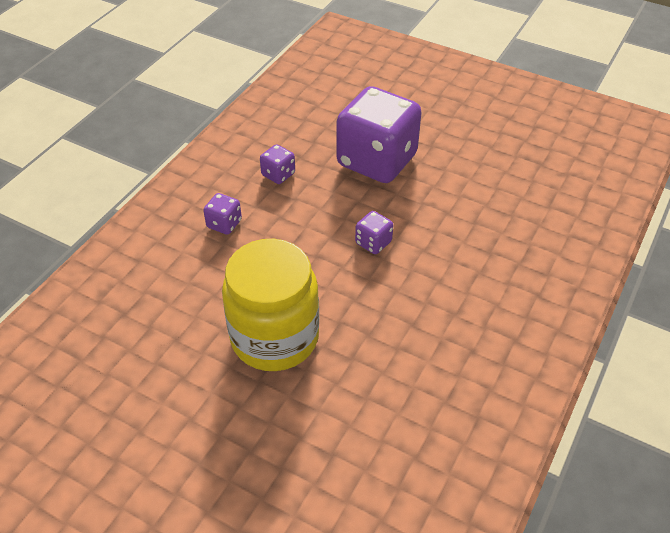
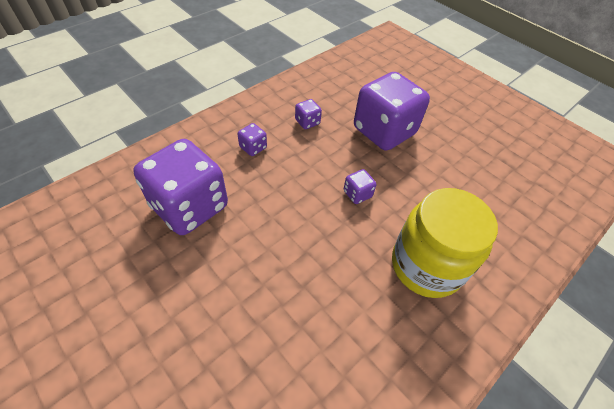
camera: 15 degrees right, 5 degrees up
yellow jar [222,239,319,371] -> yellow jar moved to [392,188,498,298]
none -> purple dice [133,139,228,235]

